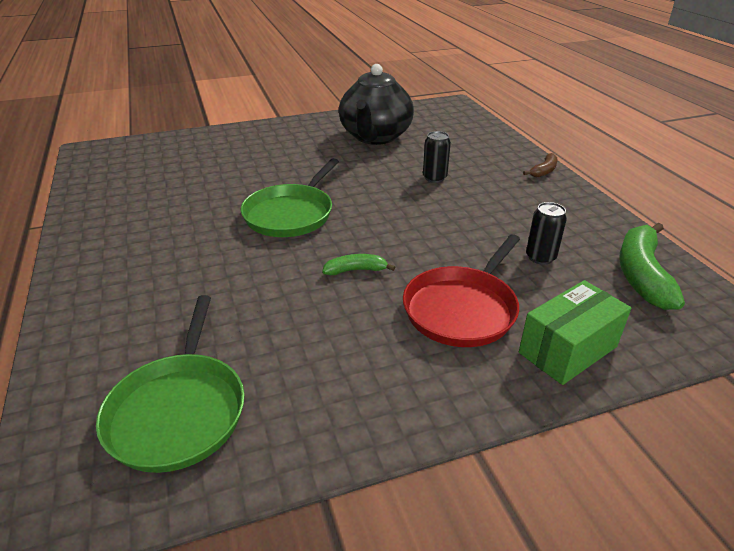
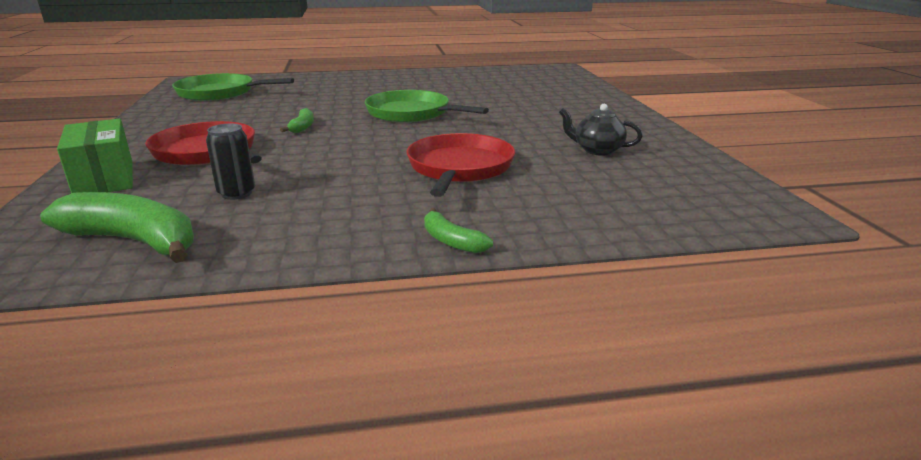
camera: 100 degrees right, 10 degrees down
black teapot [339,64,414,145] -> black teapot [559,104,643,156], size x0.47
black can [423,131,451,183] -> red pan [407,133,515,197]
brown banana [523,153,557,177] -> green banana [424,208,493,253]

